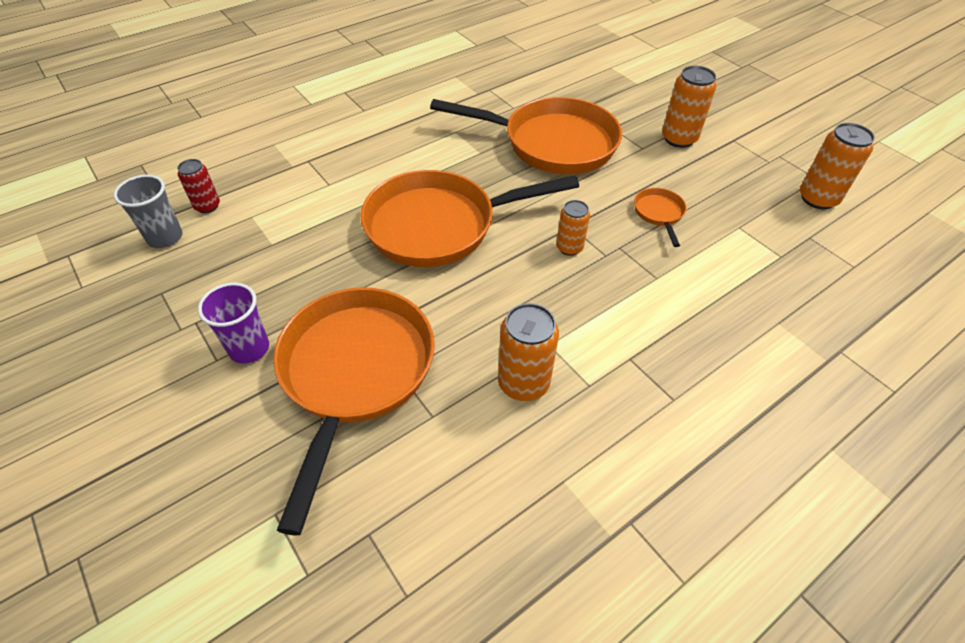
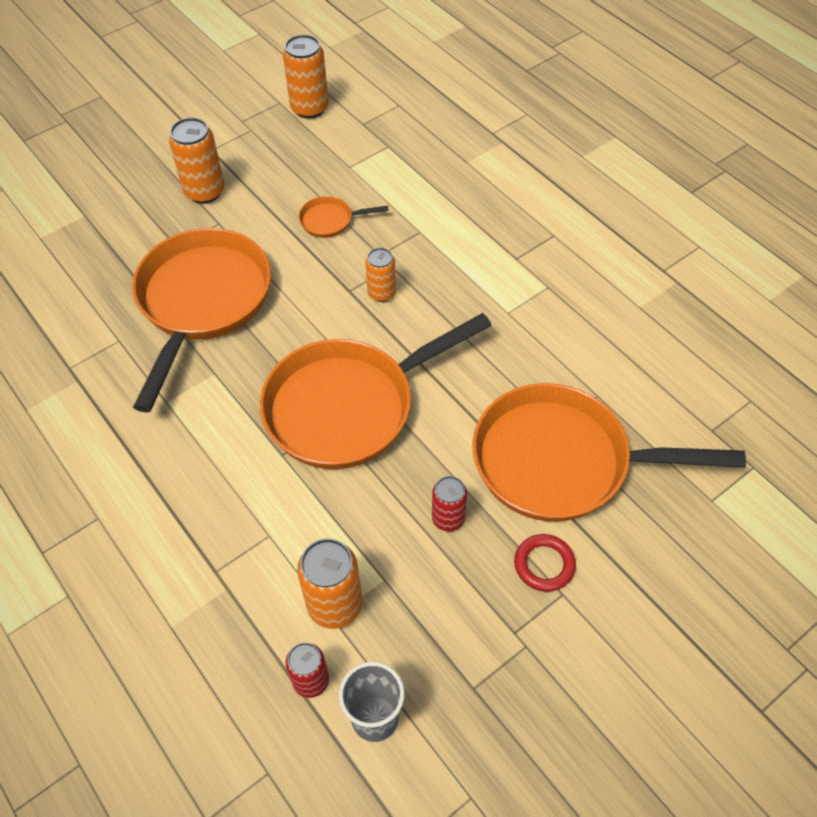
camera: 90 degrees left, 5 degrees up
purple cup [198,283,269,364] -> red ring [514,534,576,592]
orange pan [360,170,579,267] -> orange pan turned 75 degrees clockwise [260,313,492,469]
orange can [498,303,559,401] -> orange can moved to [297,539,362,629]
none -> red can [432,476,467,531]

